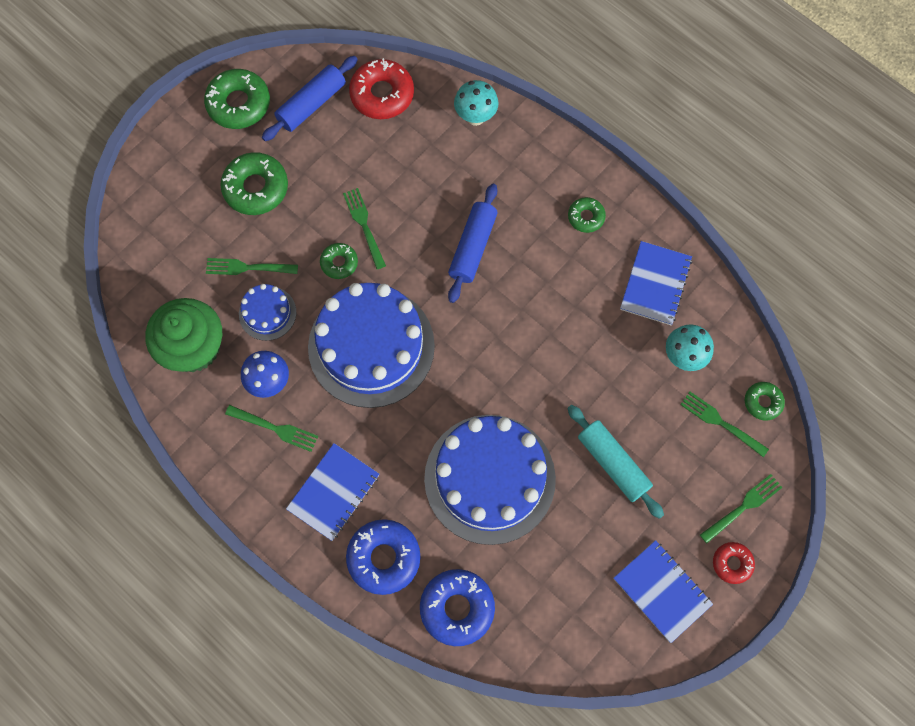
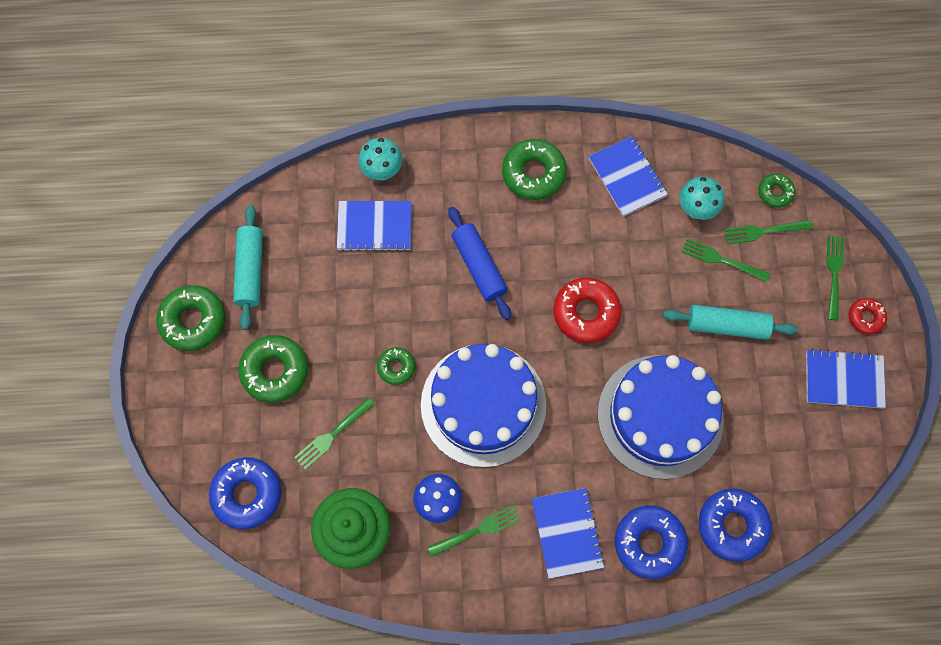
camera: 45 degrees left, 0 degrees up
blue cake [239,284,296,341] -> none
blue rolling pin [262,56,358,141] -> turquoise rolling pin [233,205,263,330]
green fork [343,188,386,269] -> green fork moved to [682,238,770,282]
red donut [349,58,414,119] -> red donut moved to [554,278,621,343]
green donut [568,197,606,233] -> green donut [502,139,567,200], size x1.79
none -> blue donut [209,457,281,529]
none -> blue notebook [337,201,411,251]

